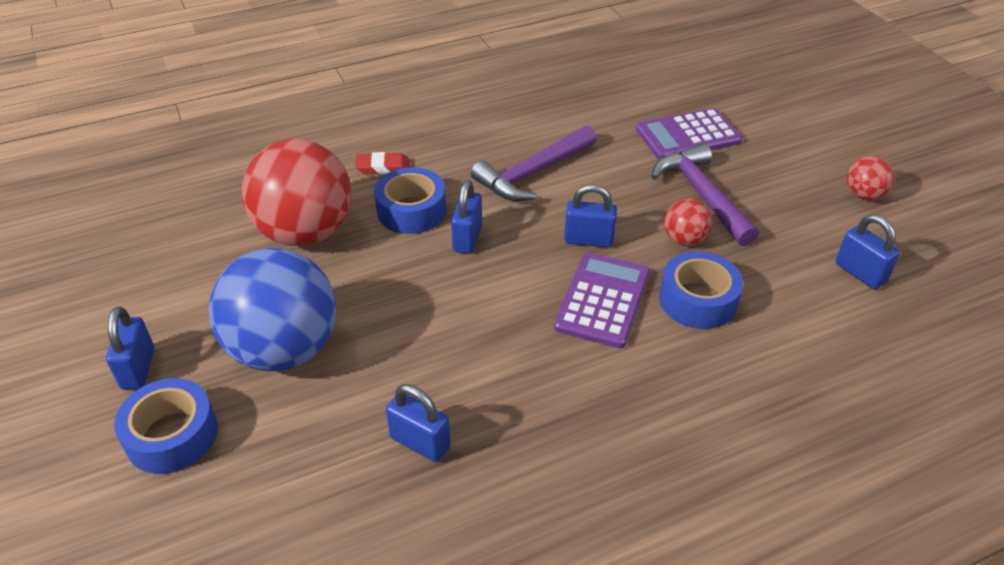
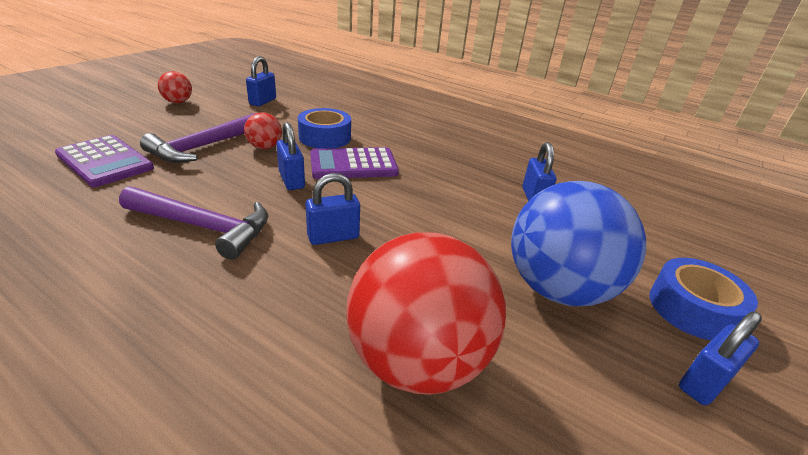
camera: 125 degrees left, 10 degrees down
red eraser [355,152,410,175] -> none
blue tape [374,167,446,234] -> none

